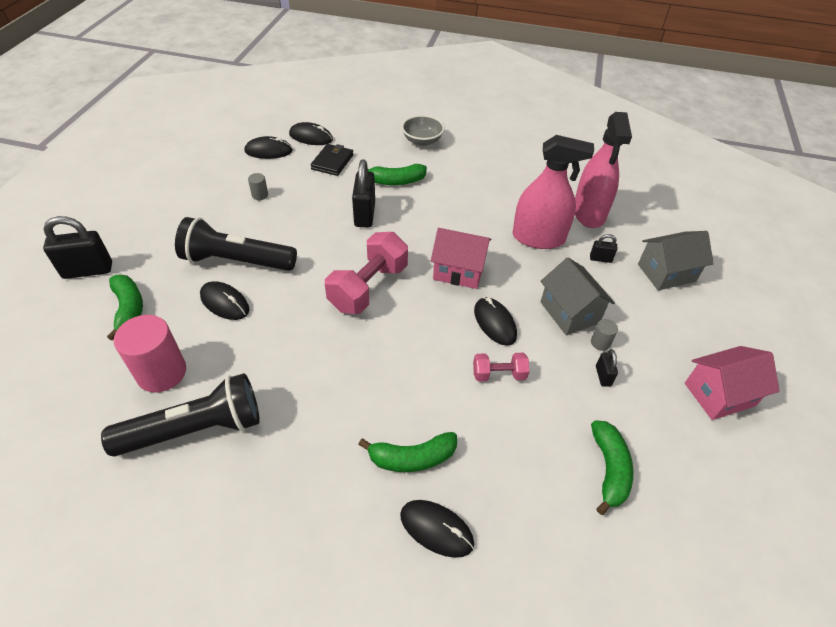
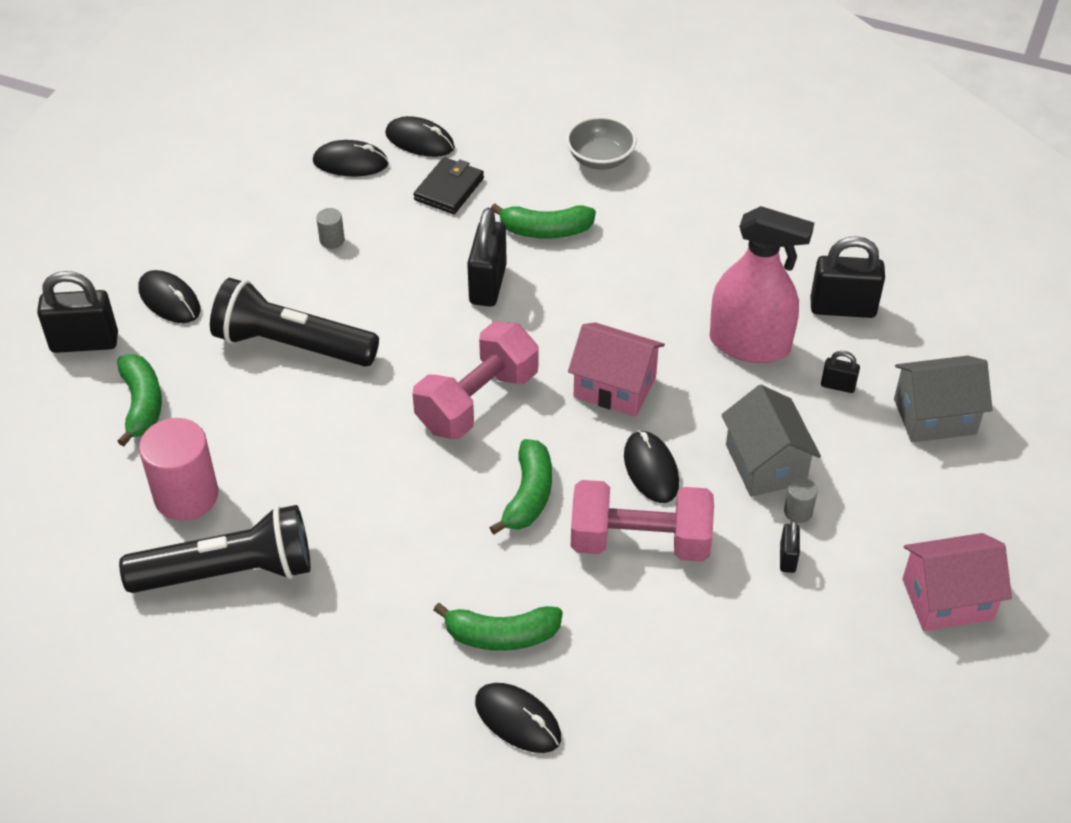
camera: 10 degrees right, 0 degrees up
black mouse [200,281,250,320] -> black mouse moved to [138,270,201,323]
pink dumbbell [473,353,529,381] -> pink dumbbell [571,480,714,562], size x1.90
pink spray bottle [575,112,632,228] -> black padlock [811,236,885,318]
green banana [591,420,633,515] -> green banana moved to [489,439,552,535]

